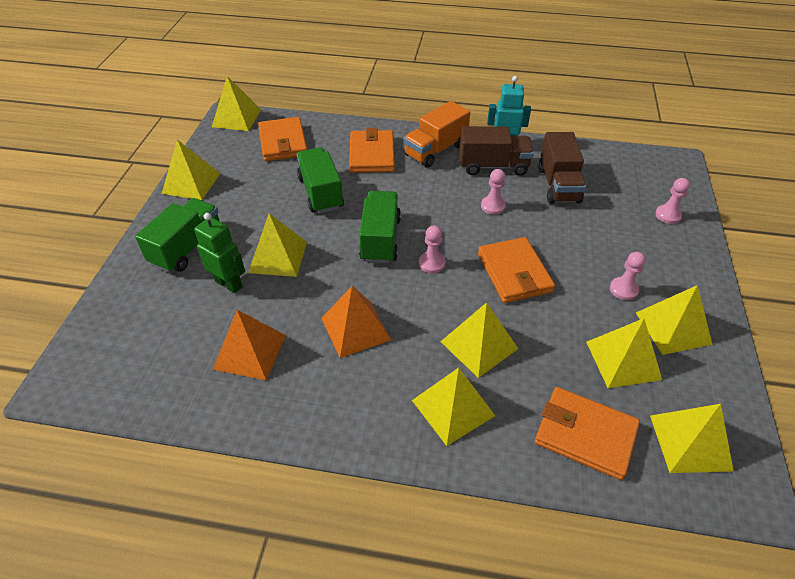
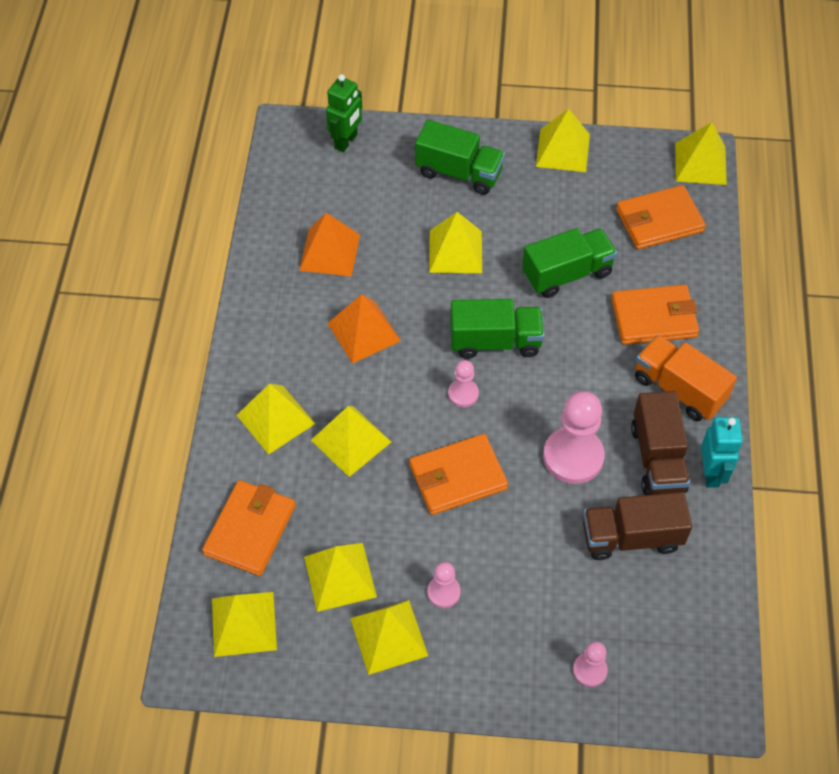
camera: 85 degrees right, 10 degrees up
green robot [194,213,245,293] -> green robot moved to [326,74,362,152]
pink pawn [481,169,506,215] -> pink pawn [543,391,605,484], size x1.93

